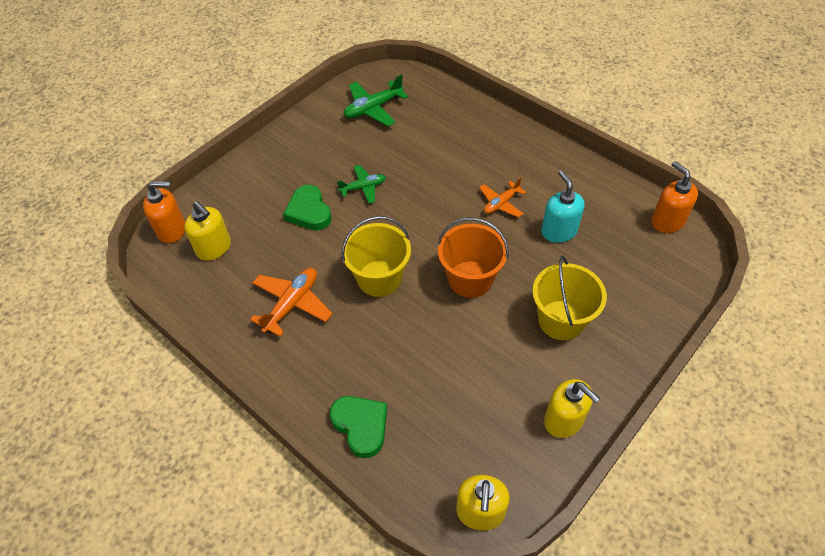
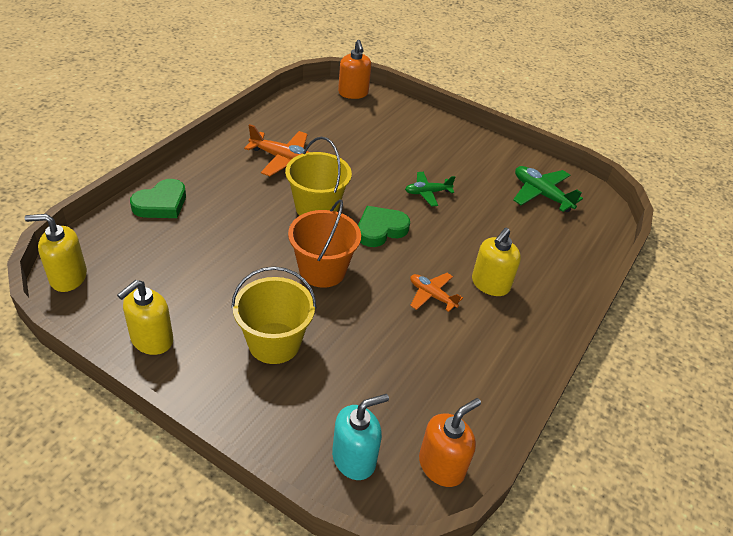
camera: 75 degrees right, 10 degrees down
yellow soap dispenser [184,201,231,261] -> yellow soap dispenser moved to [472,228,521,296]
green heart [283,185,332,231] -> green heart moved to [358,206,410,247]
green plane [337,165,386,203] -> green plane turned 105 degrees clockwise [405,172,455,206]
turquoise soap dispenser [541,170,585,243] -> turquoise soap dispenser moved to [332,394,389,480]

